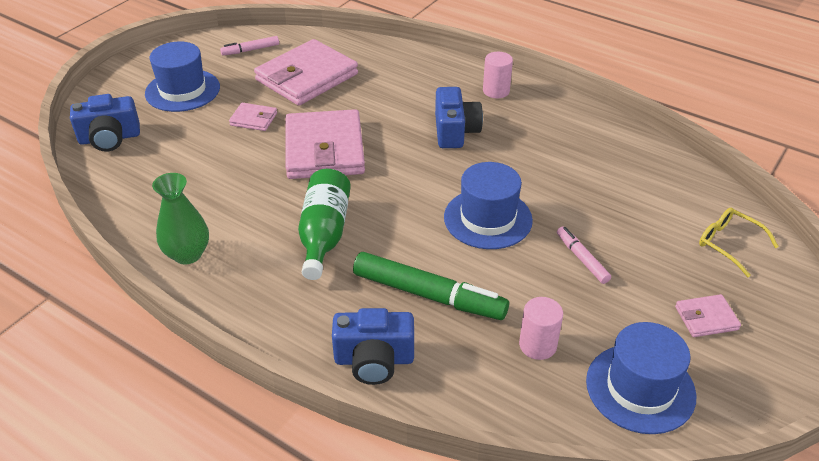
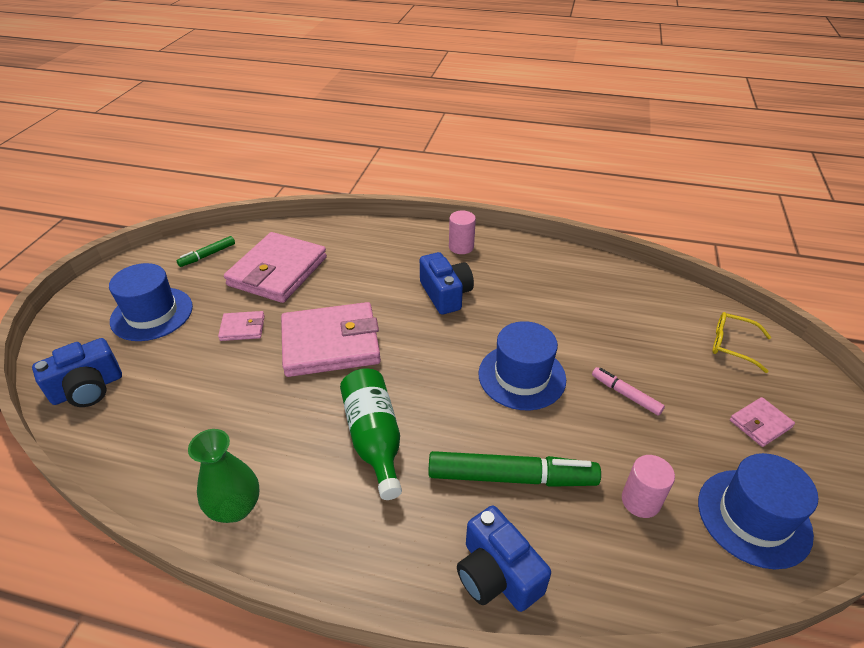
camera: 20 degrees left, 0 degrees up
pink marker [220,36,279,56] -> green marker [177,236,235,267]
pink wallet [286,109,365,179] -> pink wallet turned 75 degrees counterclockwise [281,302,381,377]
blue camera [332,308,414,385] -> blue camera turned 75 degrees clockwise [457,505,551,612]

